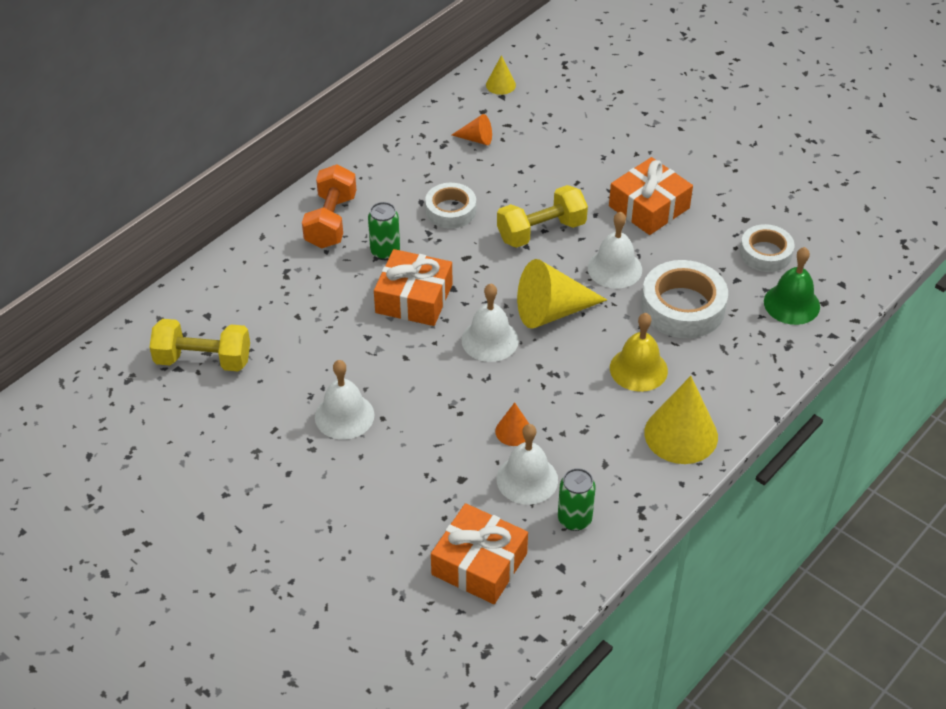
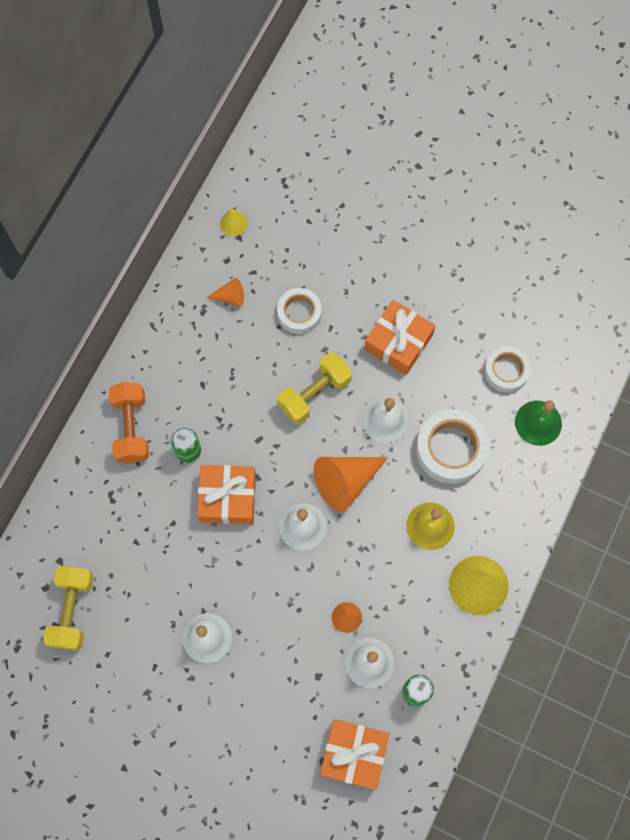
camera: 15 degrees left, 25 degrees up
yellow dumbbell [149,319,250,371] -> yellow dumbbell turned 75 degrees counterclockwise [43,566,94,650]
white tape [425,183,476,228] -> white tape moved to [277,288,322,334]
yellow cone [517,259,607,329] -> orange cone [314,457,388,512]

